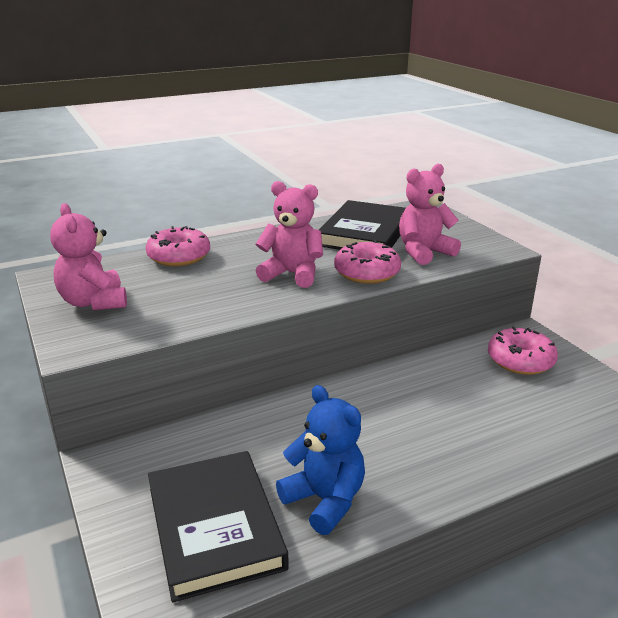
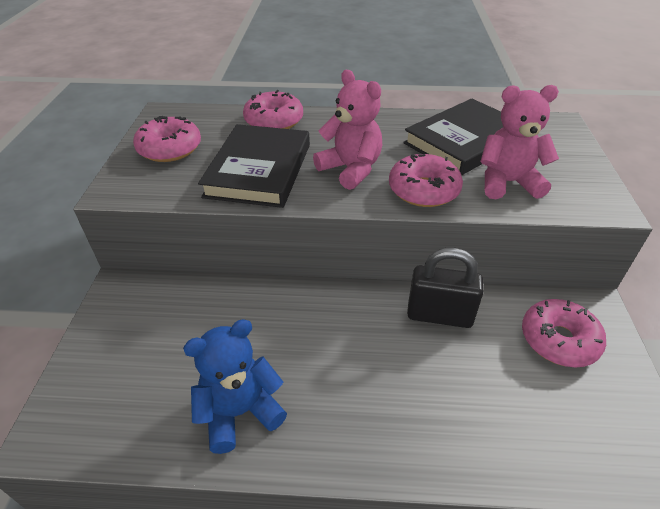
camera: 30 degrees right, 15 degrees up
pink teddy bear [50,203,127,310] -> pink donut [133,116,201,162]
black book [148,451,289,603] -> black book moved to [198,124,310,208]
blue teddy bear [276,385,365,535] -> blue teddy bear turned 105 degrees counterclockwise [183,319,287,454]
none -> black padlock [407,248,484,328]

